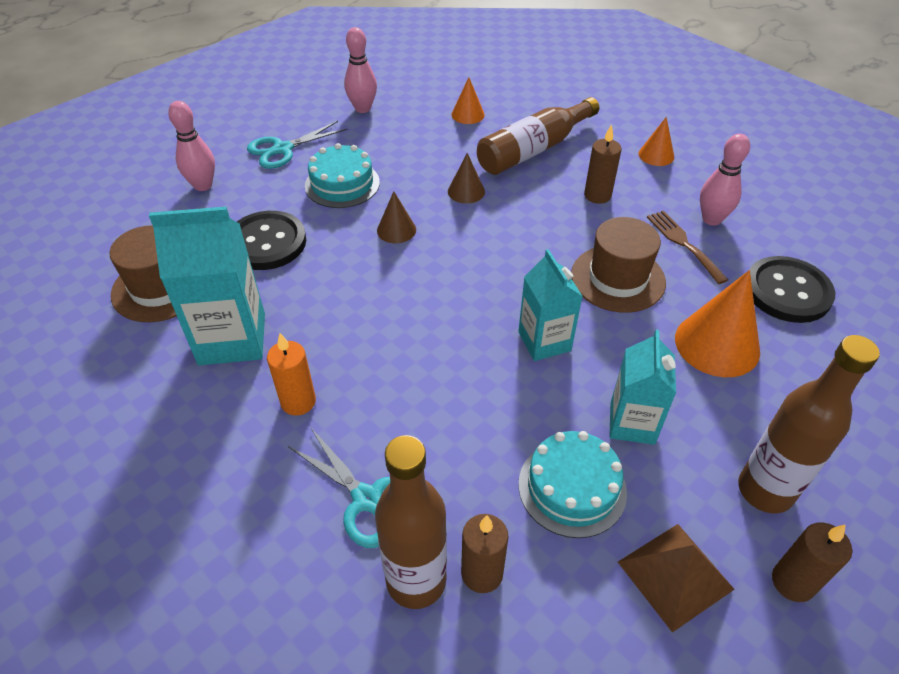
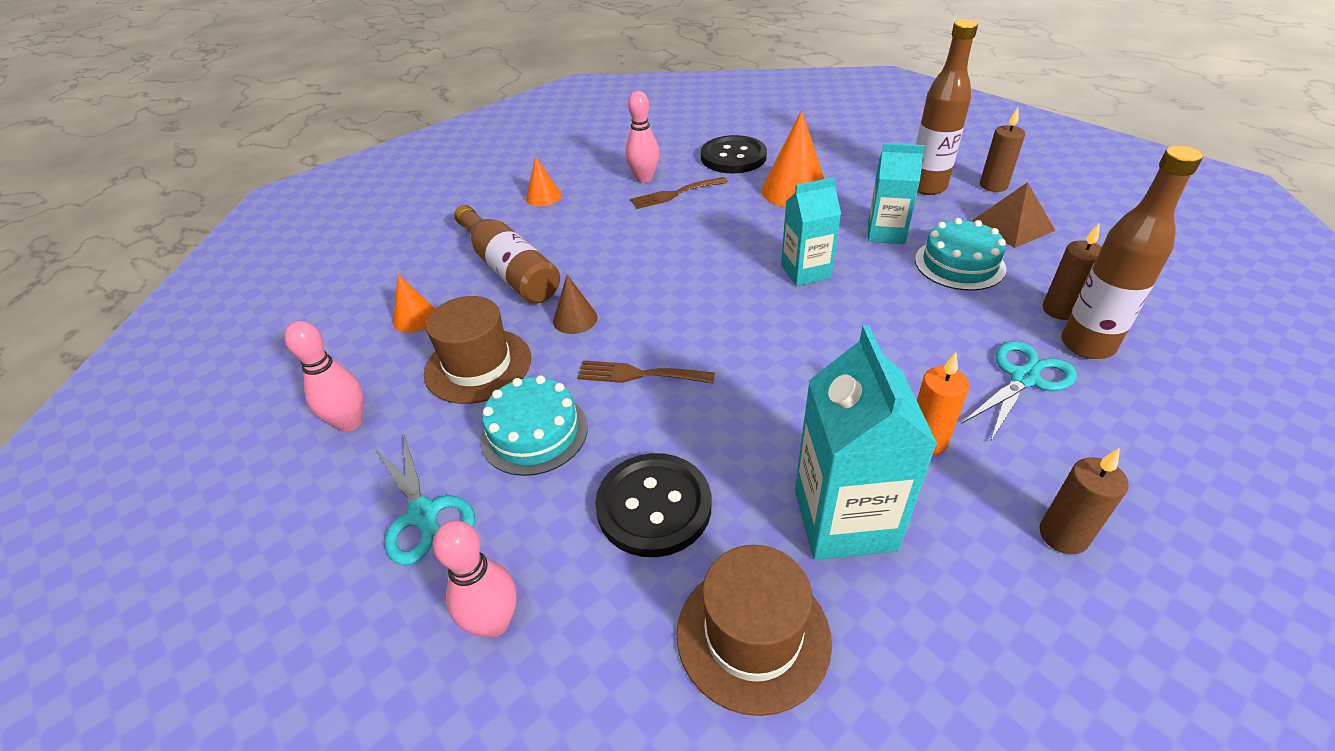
camera: 85 degrees left, 5 degrees down
brown cone [377,191,416,243] -> brown fork [577,360,715,384]
brown hat [571,217,666,313] -> brown hat moved to [424,296,531,404]
brown candle [584,124,622,204] -> brown candle moved to [1039,448,1129,554]

